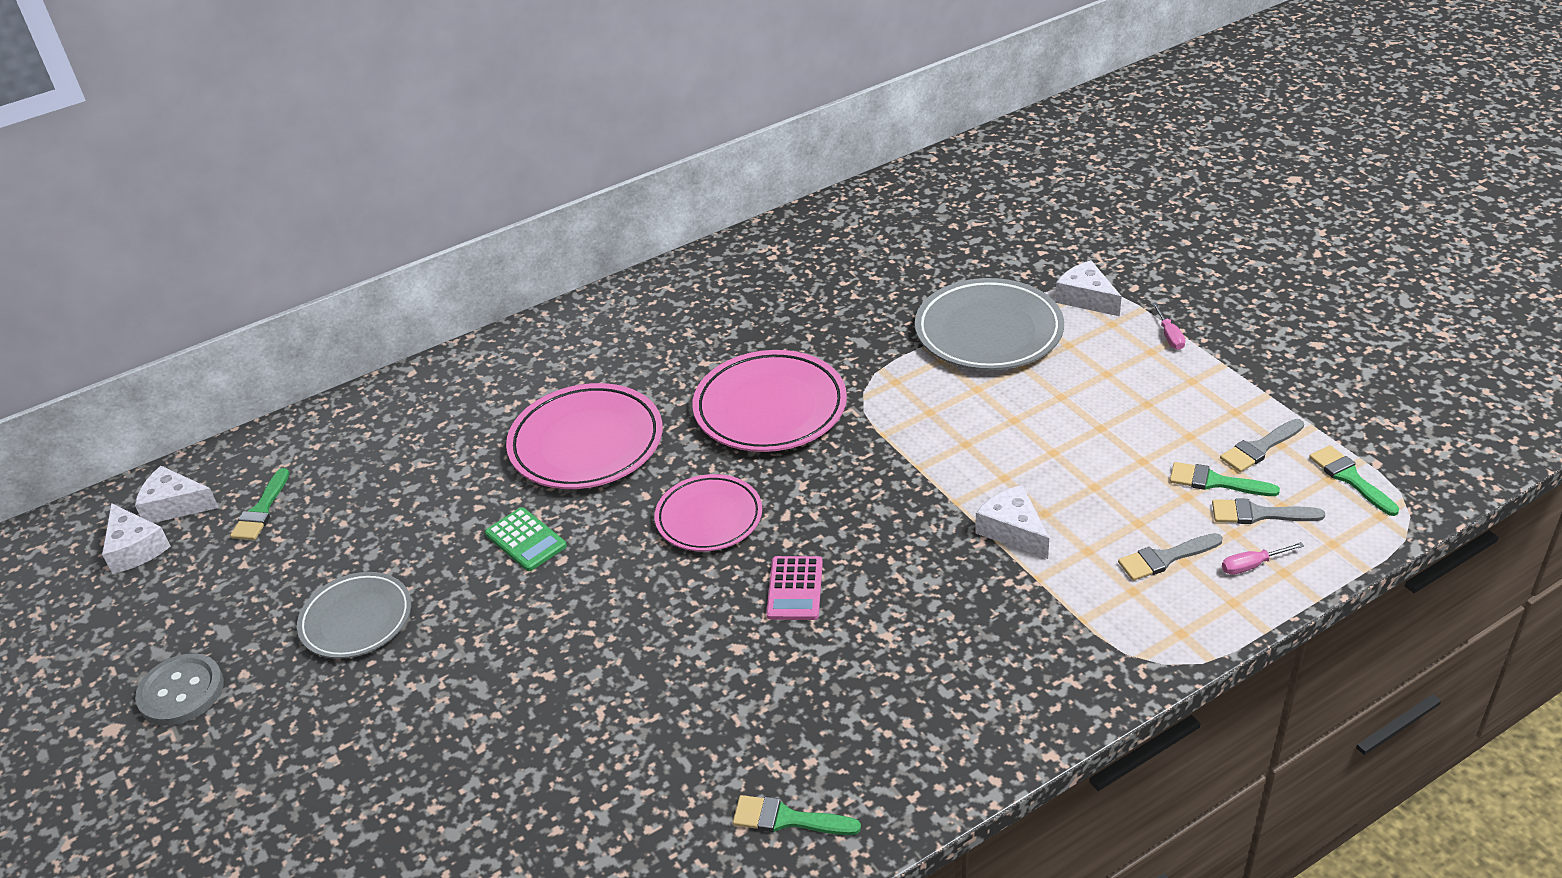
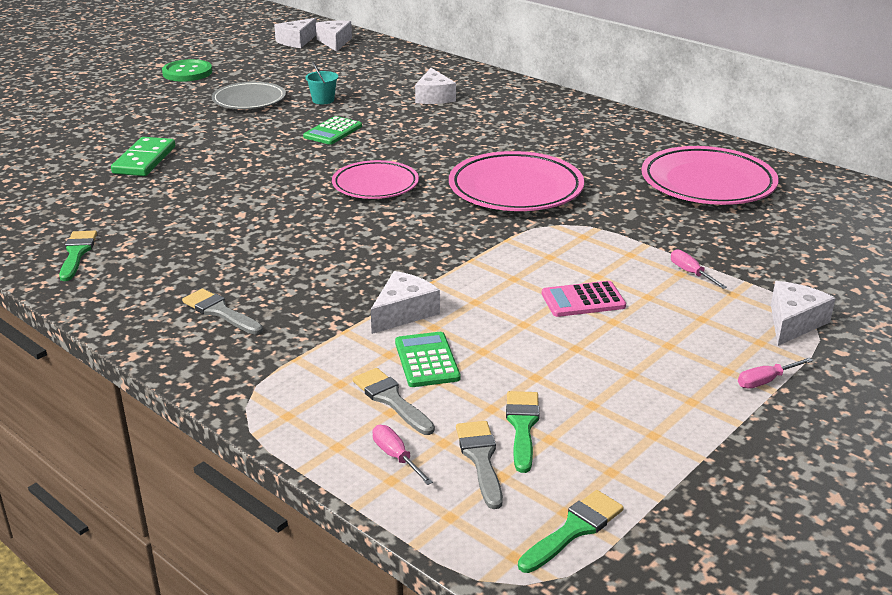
camera: 70 degrees right, 10 degrees down
grey button [135,653,224,726] -> green button [162,59,212,82]
green brush [230,468,289,540] -> none
pink plate [506,383,663,489] -> pink plate moved to [641,146,778,205]
pink calculator [766,556,823,620] -> pink calculator moved to [542,281,626,317]
grey plate [915,278,1064,370] -> pink screwdriver [671,249,727,289]
grey brush [1220,419,1304,472] -> grey brush moved to [182,289,263,334]
none -> green domino [111,137,175,176]
none -> turquoise bucket [305,61,338,104]
none -> green calculator [395,332,460,387]
none -> white cheese [415,68,456,104]

